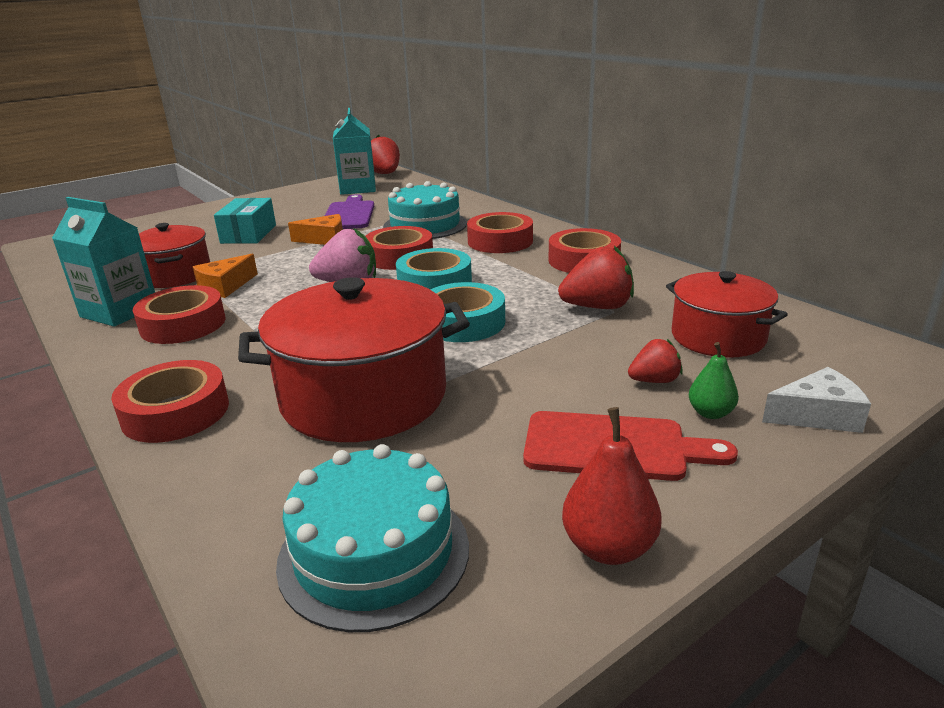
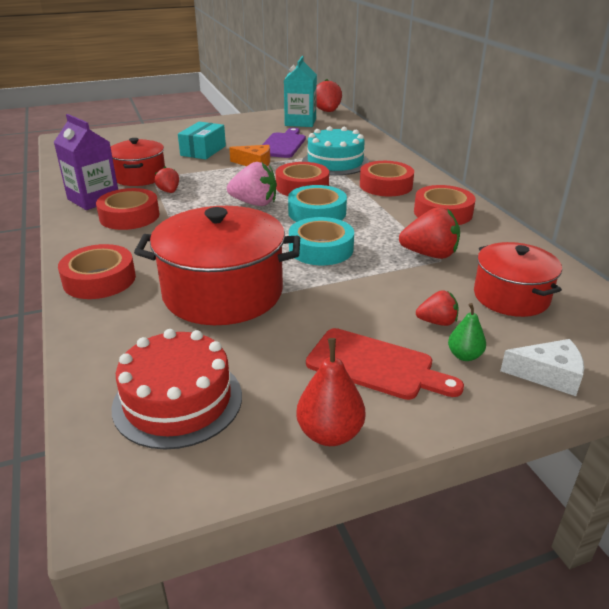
camera: 15 degrees right, 5 degrees up
turquoise carton [52,197,155,327] -> purple carton [54,114,118,210]
orange cheese [193,254,258,298] -> red strawberry [155,167,179,193]
turquoise cake [276,444,469,632] -> red cake [111,329,242,450]

